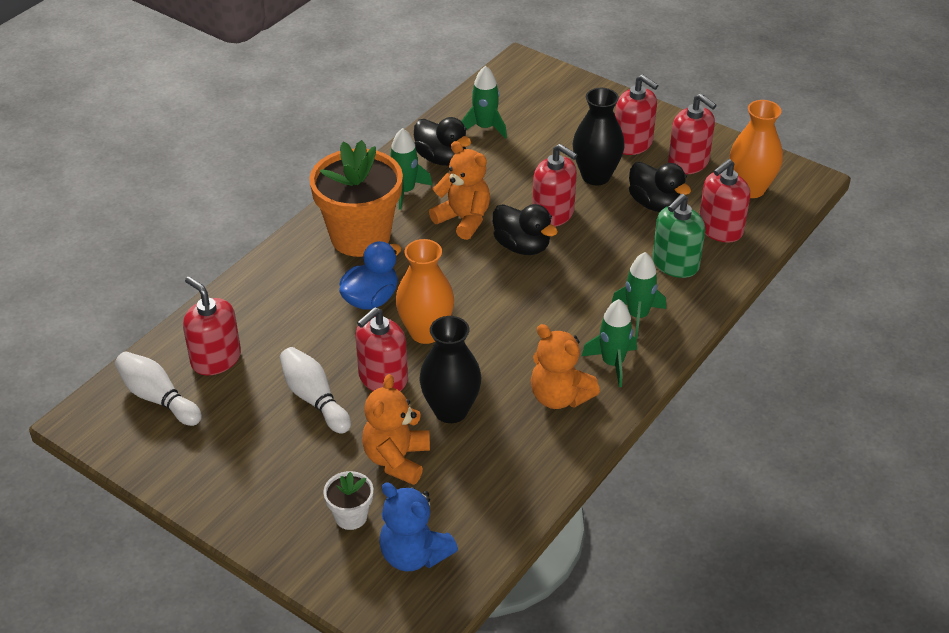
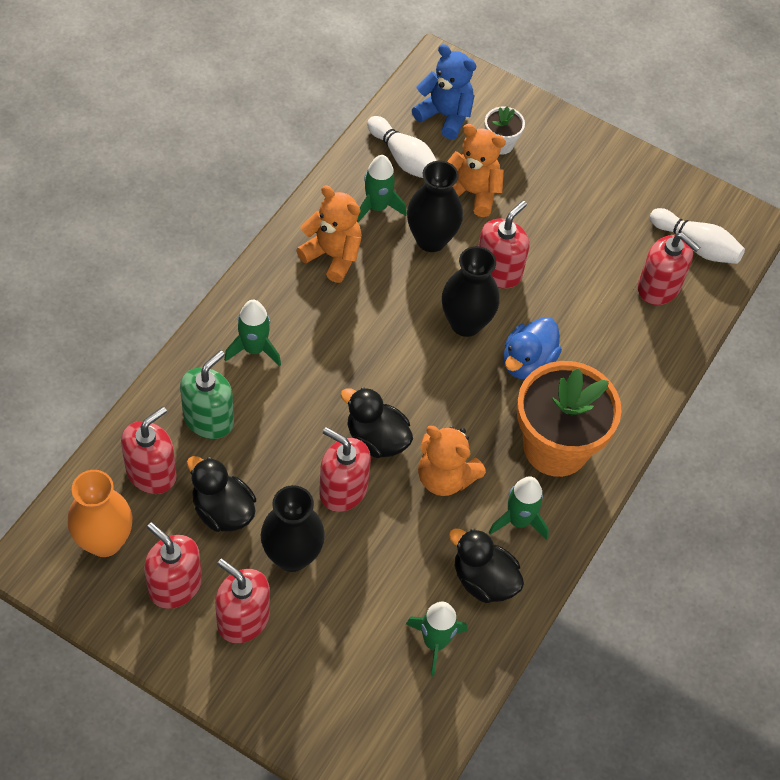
camera: 170 degrees right, 15 degrees up
white bowling pin [280,347,351,434] -> white bowling pin moved to [367,116,437,178]
orange teddy bear [362,374,430,485] -> orange teddy bear turned 75 degrees counterclockwise [447,124,506,217]
orange vase [396,239,454,344] -> black vase [442,246,500,337]
green rocket [582,299,637,387] -> green rocket moved to [357,155,407,222]

